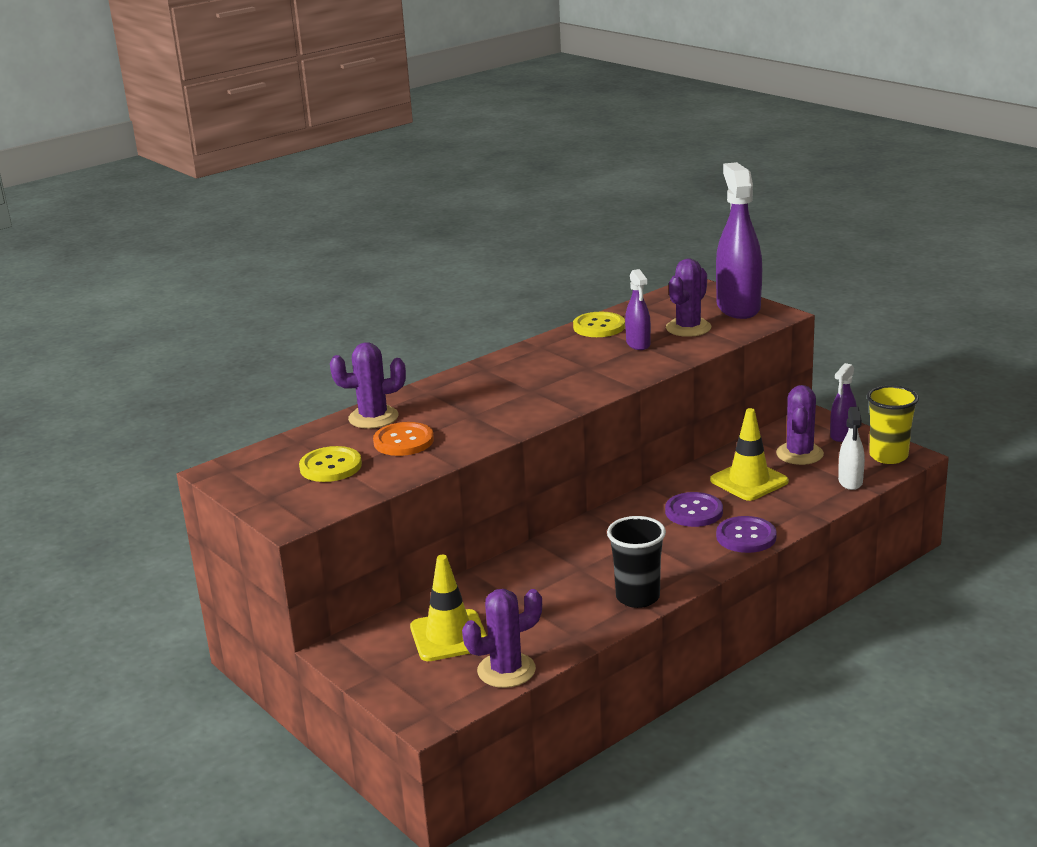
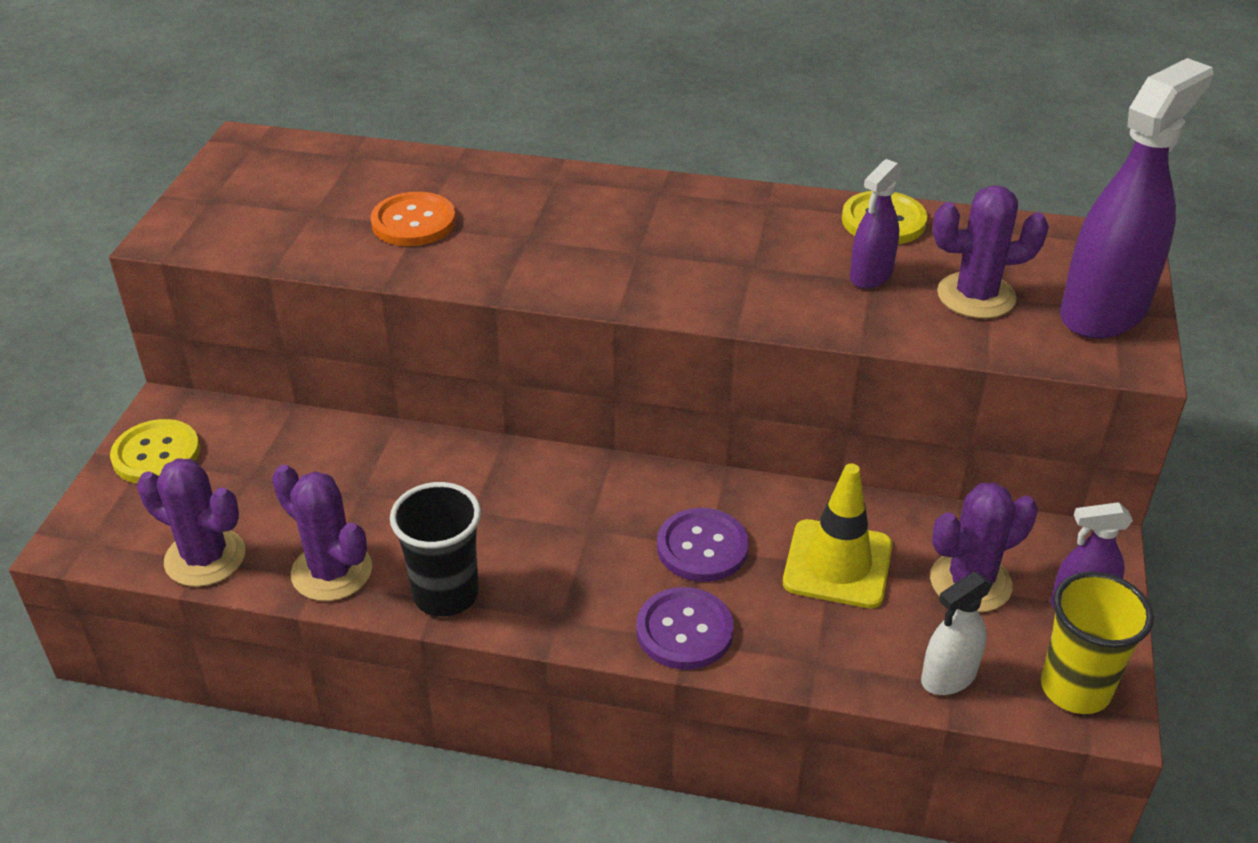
camera: 50 degrees right, 15 degrees up
yellow button [299,446,362,482] -> yellow button moved to [110,419,200,483]
purple cactus [330,342,406,429] -> purple cactus moved to [272,465,372,601]
yellow traffic cone [410,555,487,661] -> none

